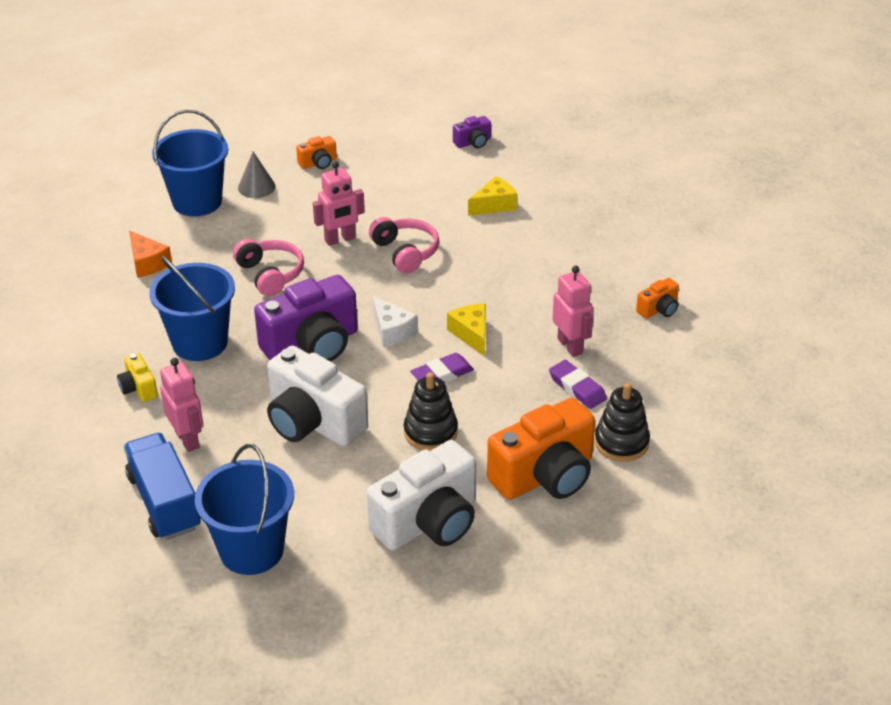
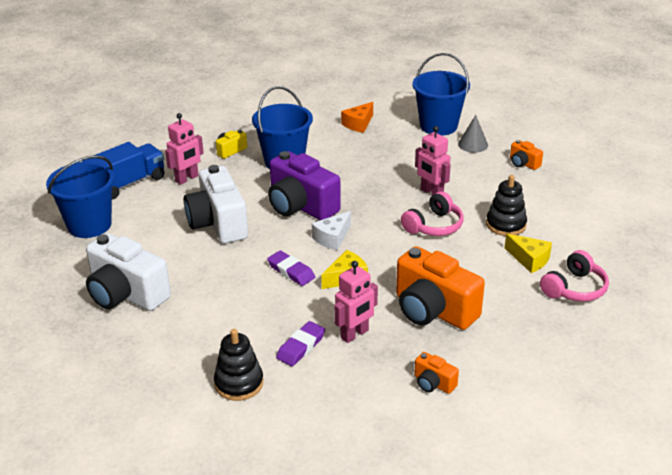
camera: 75 degrees right, 5 degrees down
pink headphones [233,239,304,296] -> pink headphones moved to [540,250,609,302]
white camera [267,346,368,447] -> white camera turned 45 degrees counterclockwise [184,165,248,244]
black stacking toy [404,372,458,451] -> black stacking toy moved to [486,175,527,236]
purple camera [453,116,491,148] -> none
orange camera [487,398,595,500] -> orange camera moved to [396,246,485,330]

